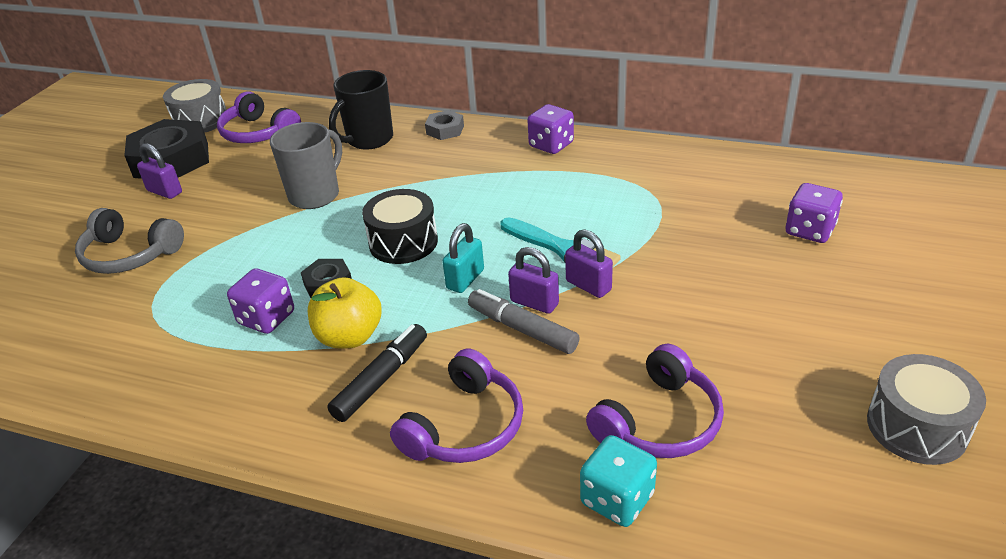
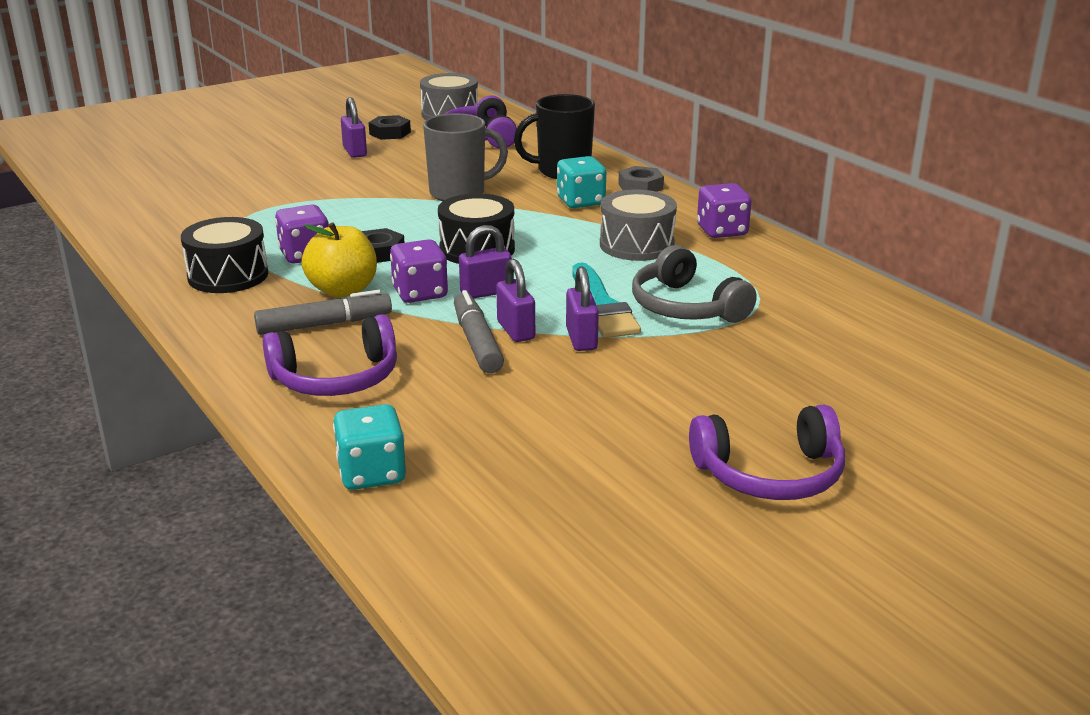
camera: 35 degrees right, 10 degrees down
grey headphones [75,208,184,274] -> grey headphones moved to [632,245,757,323]
black nut [124,119,209,179] -> black nut [369,115,411,140], size x0.48
black marker [327,324,427,422] -> grey marker [254,290,392,335]
turquoise padlock [442,223,484,293] -> purple padlock [459,225,512,298]
purple headphones [586,344,724,458] -> purple headphones moved to [689,405,845,500]
purple dice [786,183,843,243] -> purple dice moved to [390,239,448,303]
grey drum [867,354,986,465] -> grey drum moved to [600,190,677,261]
none -> black drum [181,217,268,293]
none -> turquoise dice [557,156,606,208]

